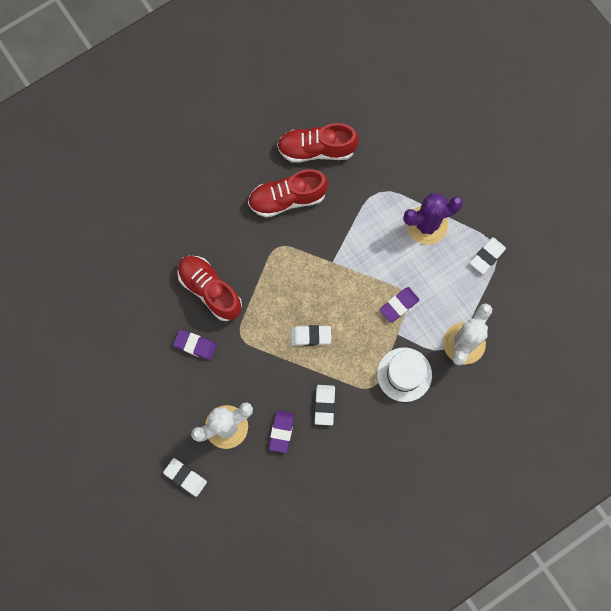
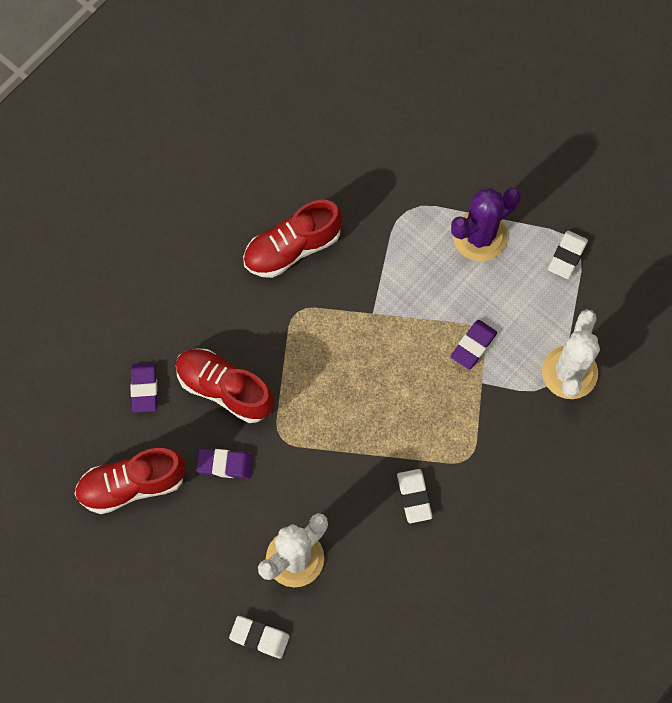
camera: 15 degrees left, 5 degrees down
purple eraser [269,410,294,453] -> purple eraser moved to [130,363,158,413]
red shoe [277,123,359,163] -> red shoe moved to [74,448,186,514]
white eraser [291,325,331,346] -> none
white hat [377,347,432,402] -> none

